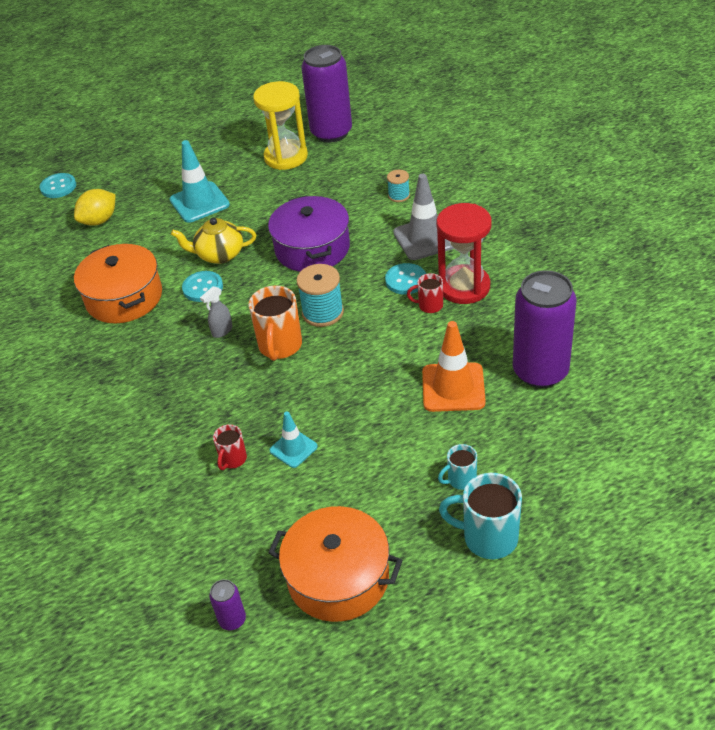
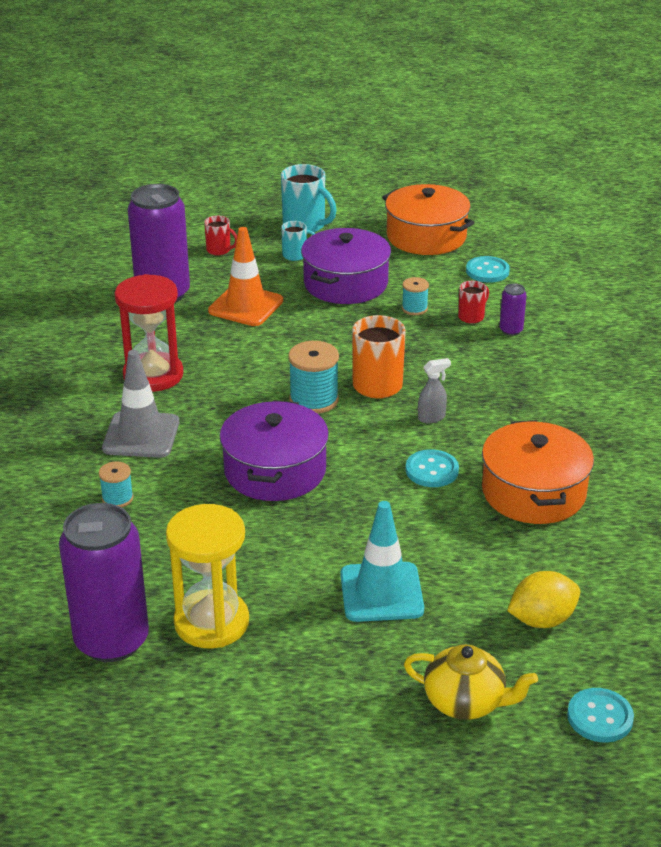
camera: 160 degrees left, 10 degrees down
yellow teapot [171,218,256,264] -> yellow teapot moved to [404,644,538,719]
purple can [209,579,246,630] -> purple can moved to [499,283,527,336]
turquoise traffic cone [270,411,318,468] -> turquoise spool [402,277,429,315]
turquoise button [385,263,426,295] -> turquoise button moved to [466,256,510,283]
red mug [407,273,443,313] -> red mug moved to [204,216,237,255]
none -> purple pot [301,228,391,304]

